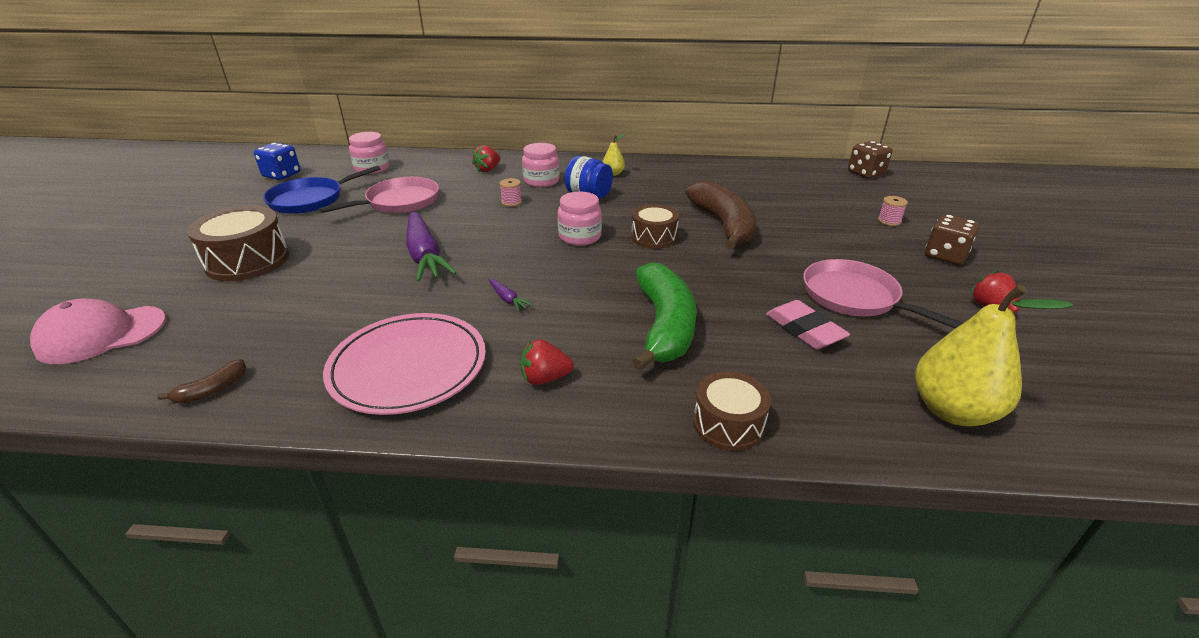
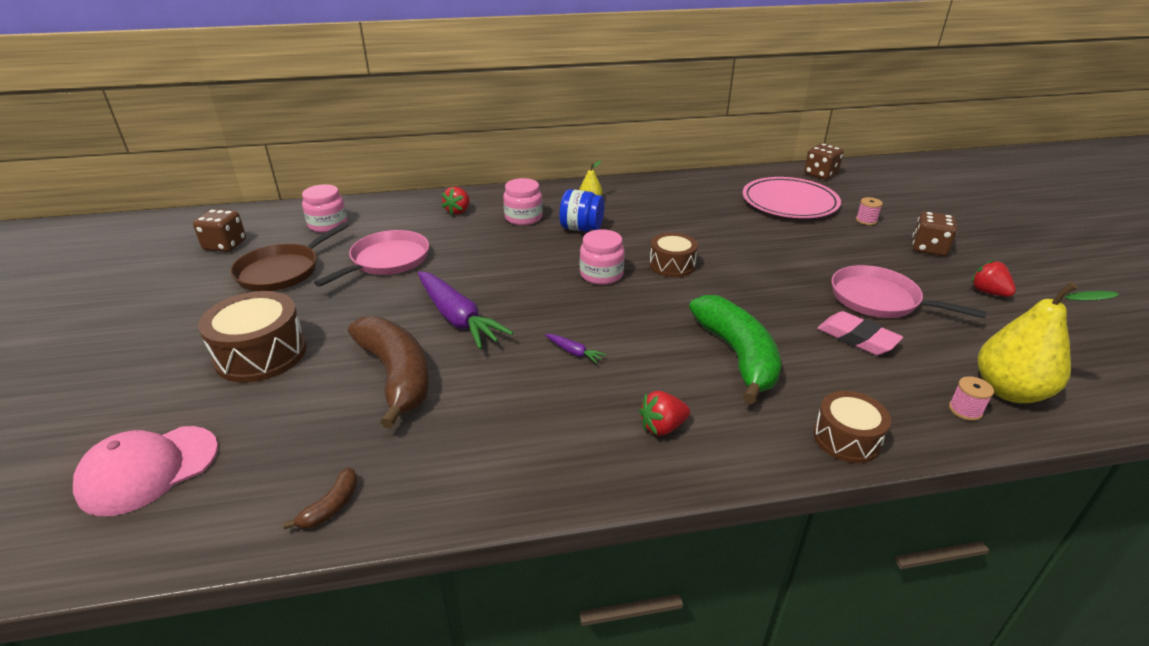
camera: 15 degrees left, 0 degrees up
blue dice [254,143,300,180] -> brown dice [193,209,246,252]
blue pan [263,165,380,214] -> brown pan [230,222,349,291]
pink plate [323,313,486,415] -> pink plate moved to [742,177,841,218]
pink spool [500,178,522,207] -> pink spool moved to [949,376,994,421]
brown banana [686,181,756,249] -> brown banana moved to [348,316,429,429]

